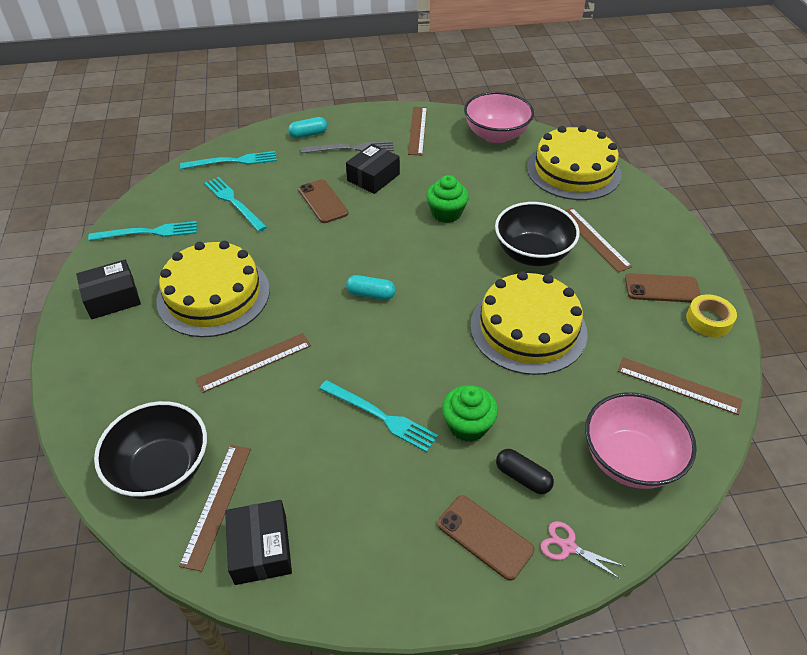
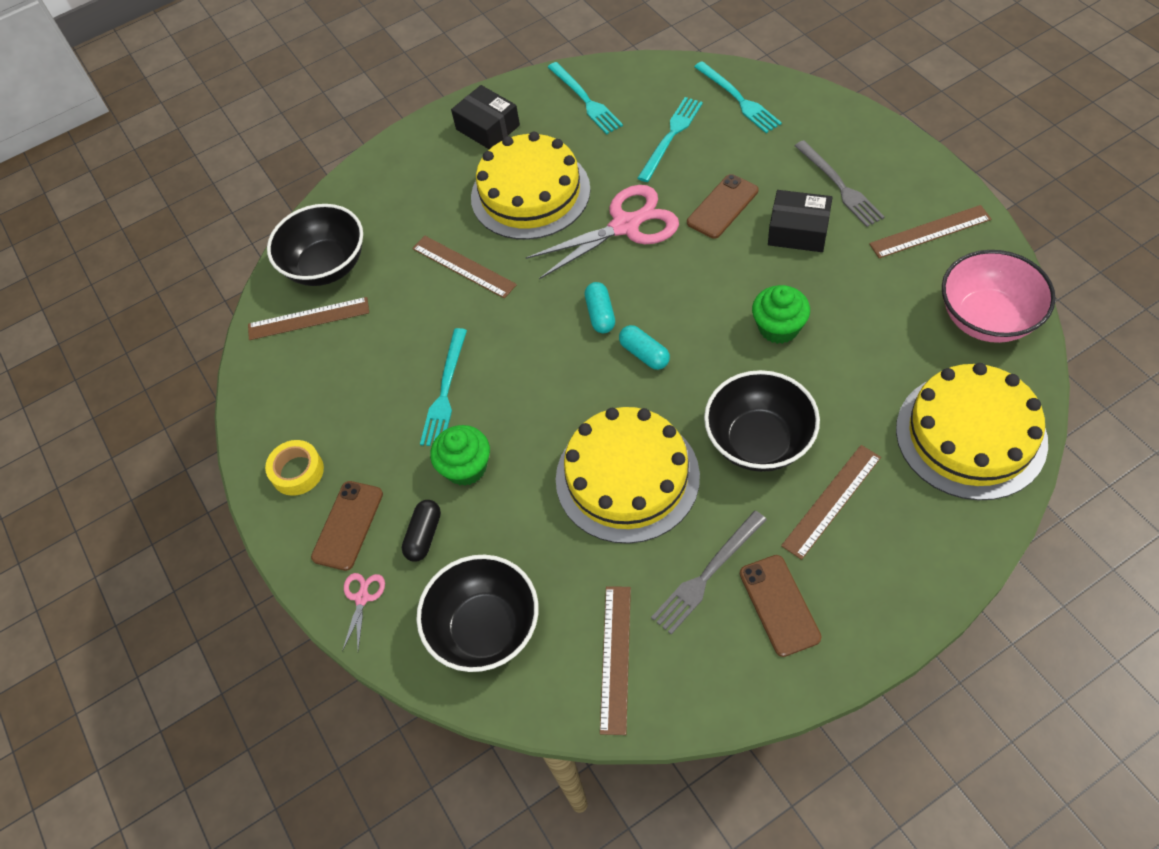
camera: 75 degrees right, 10 degrees up
black box [225,500,292,585] -> none
turquoise capsule [288,117,327,138] -> turquoise capsule moved to [619,325,670,370]
pink bowl [585,393,697,489] -> black bowl [416,555,538,672]
yellow tape [686,294,737,337] -> yellow tape moved to [265,440,324,496]
none -> pink scissors [526,185,679,279]
none -> grey fork [651,511,767,634]

